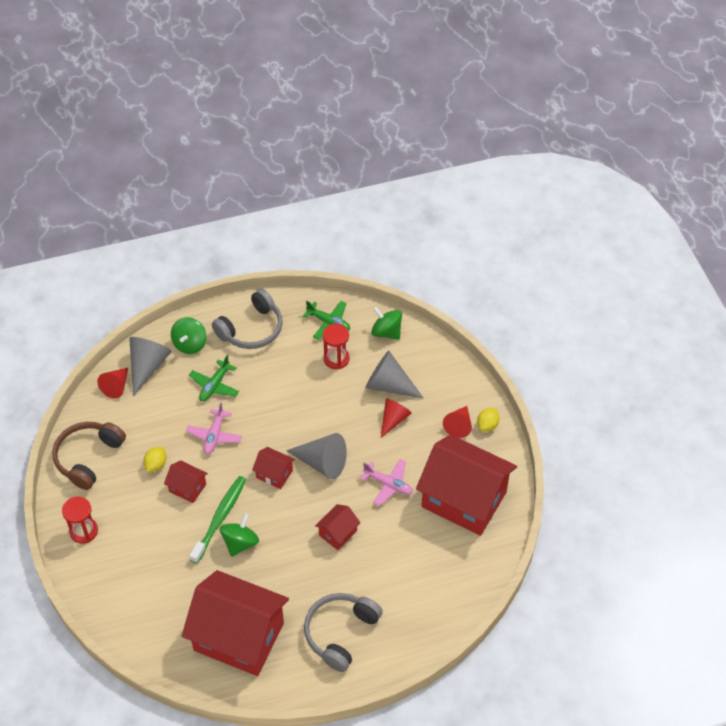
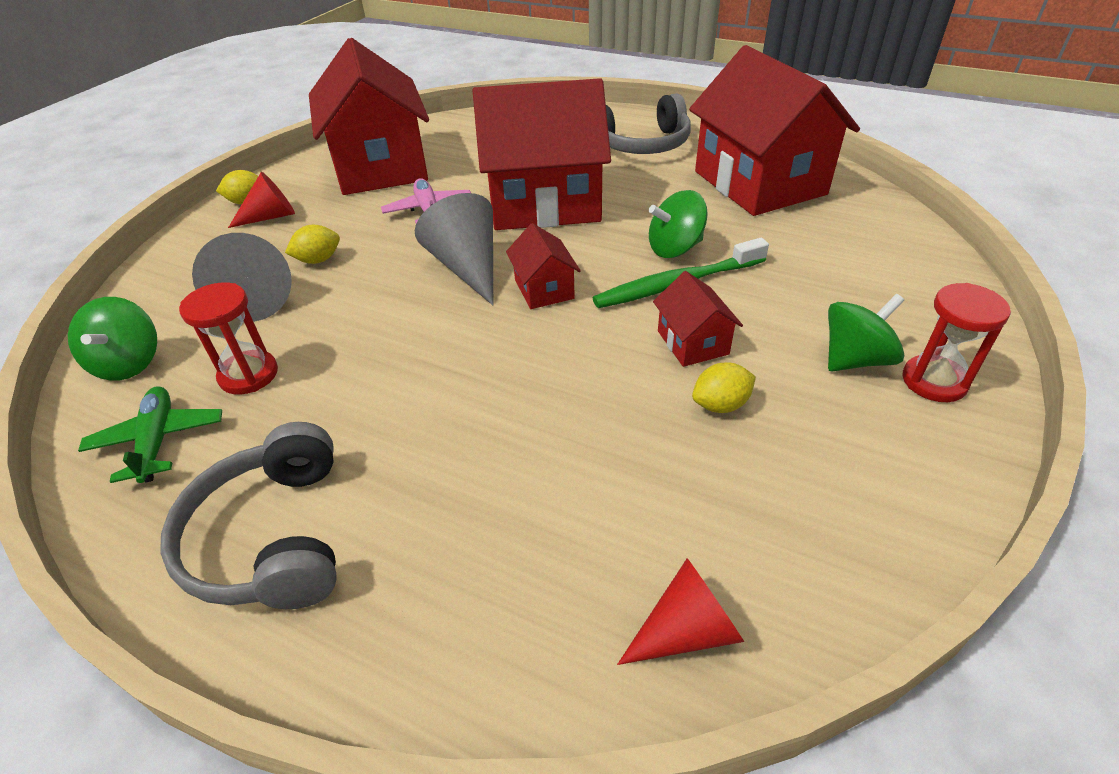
camera: 135 degrees left, 10 degrees down
brown headphones [52,422,126,490] -> none
grey cone [129,337,172,396] -> none
green spinning top [171,317,207,354] -> green spinning top moved to [828,294,905,371]
pink plane [186,402,242,454] -> none
green plane [189,355,239,401] -> none
grey headphones [212,289,283,349] -> grey headphones turned 105 degrees counterclockwise [160,422,336,609]
red house [315,504,361,550] -> red house [473,78,611,230], size x2.32
red cone [381,398,412,438] -> yellow lemon [285,225,340,264]

